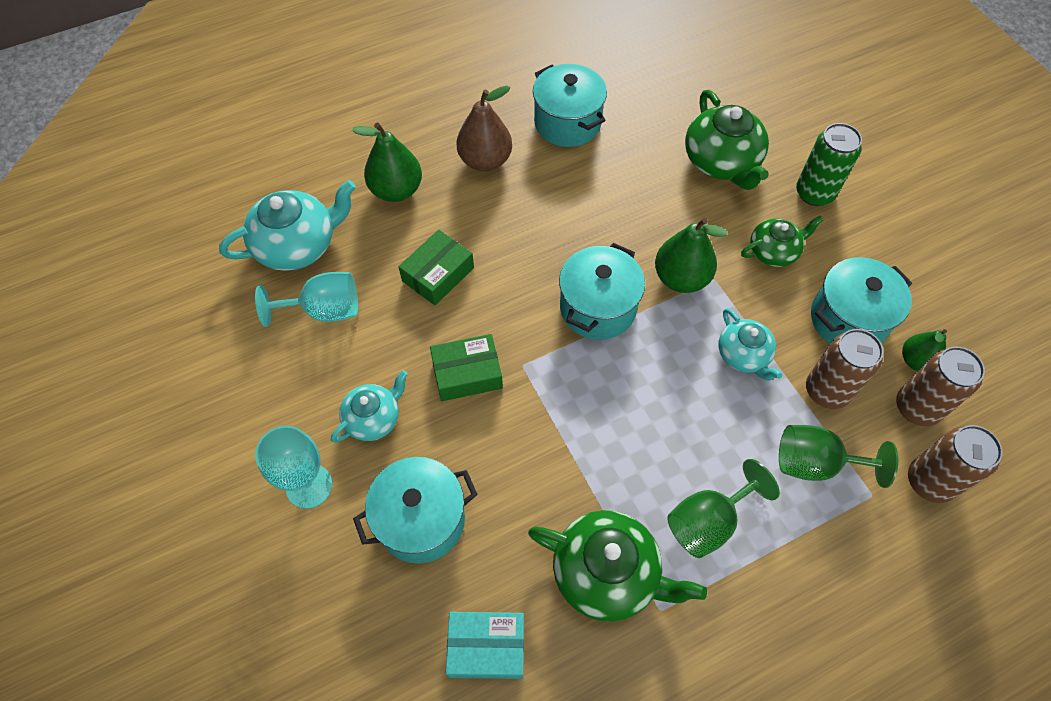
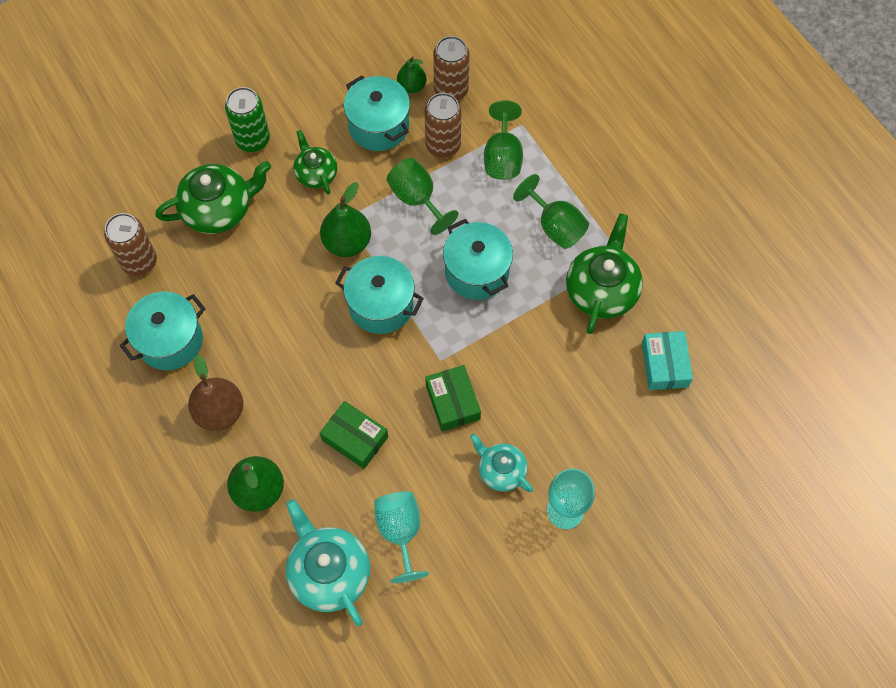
camera: 95 degrees left, 5 degrees up
turquoise pot [353,457,478,563] -> turquoise pot moved to [443,219,513,300]
turquoise teapot [719,308,782,381] -> green goblet [387,158,458,235]
brown can [908,425,1003,503] -> brown can moved to [104,213,157,276]

